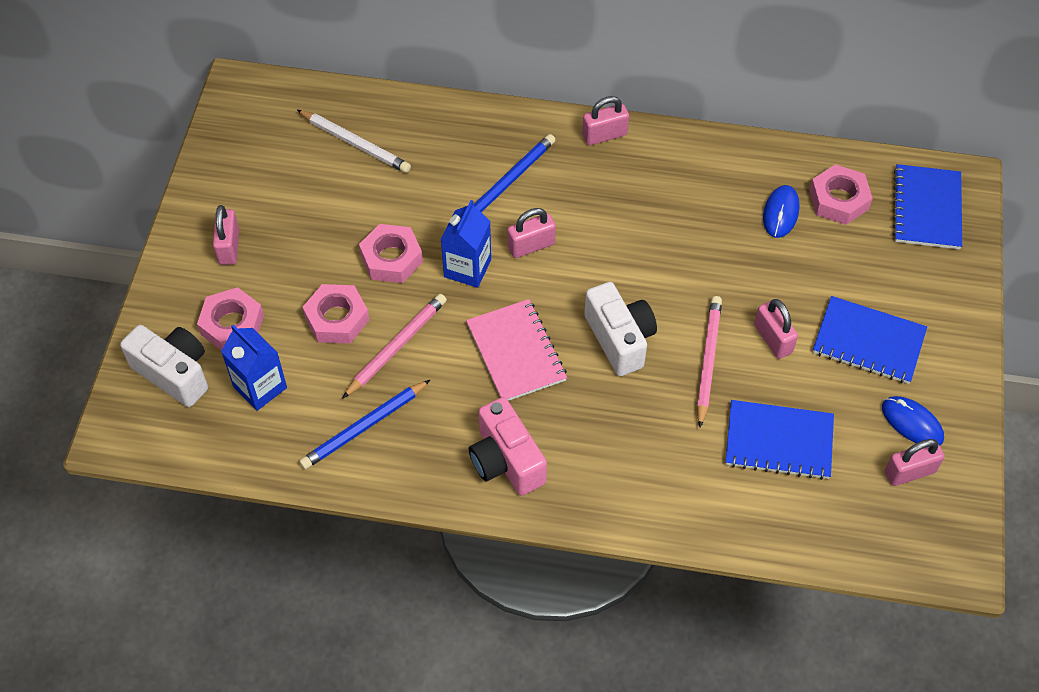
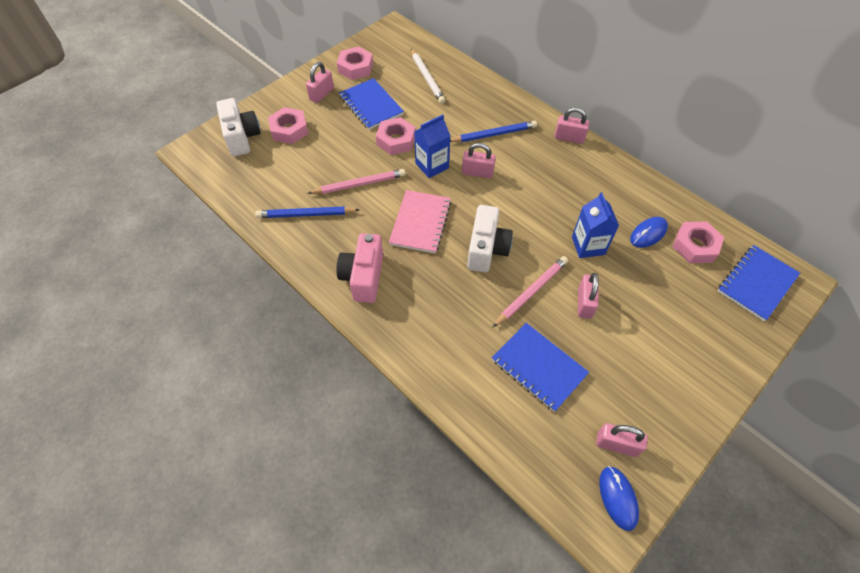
camera: 35 degrees right, 0 degrees up
blue carton [221,325,287,411] -> blue carton moved to [572,192,619,258]
pink nut [303,284,369,344] -> pink nut moved to [337,47,373,80]
blue notebook [813,296,927,384] -> blue notebook moved to [339,78,404,130]
blue mouse [882,396,944,446] -> blue mouse moved to [599,466,639,531]

